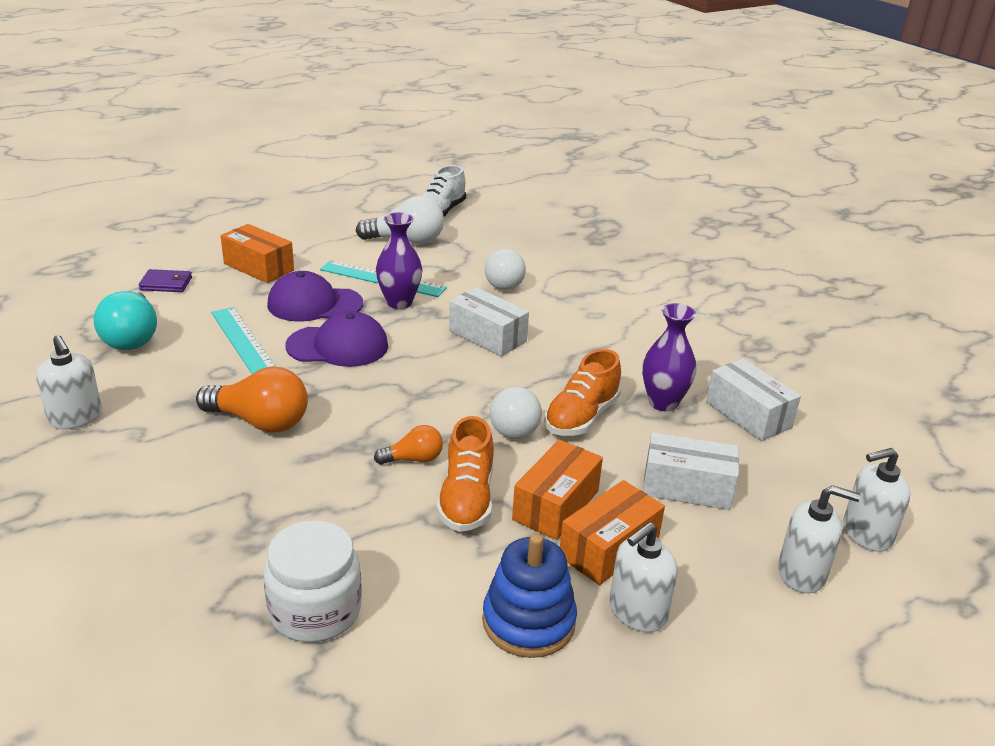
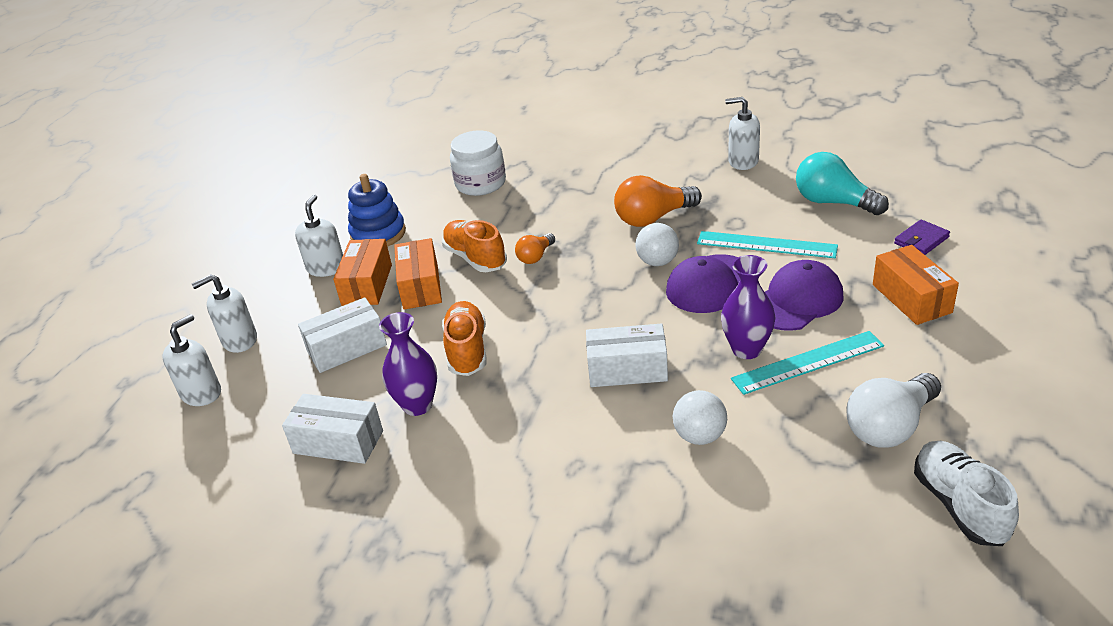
camera: 145 degrees right, 5 degrees up
orange box [221,224,294,283] -> orange box turned 75 degrees clockwise [873,245,959,325]
white ball [490,387,542,439] -> white ball moved to [635,223,679,266]

